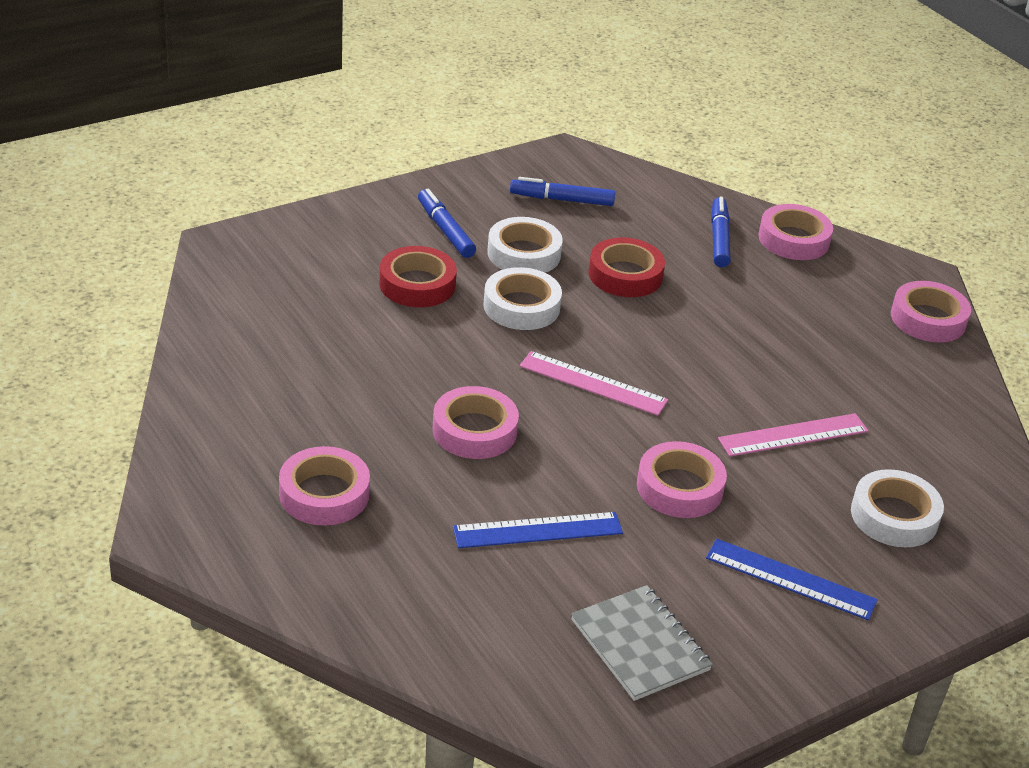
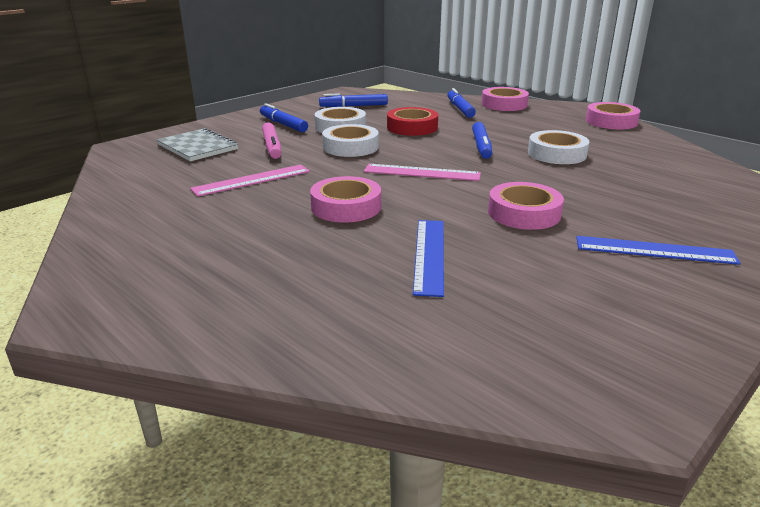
camera: 10 degrees left, 10 degrees down
pink tape [279,446,370,526] -> none
red tape [379,246,457,307] -> pink marker [262,122,281,159]
blue ruler [453,512,623,548] -> blue ruler turned 60 degrees counterclockwise [413,220,444,297]
grey notebook [571,585,713,701] -> grey notebook moved to [156,128,238,161]
pink ruler [718,413,868,457] -> pink ruler moved to [190,164,310,197]
white tape [851,469,944,547] -> white tape moved to [528,130,589,164]
none -> blue marker [472,122,492,159]

